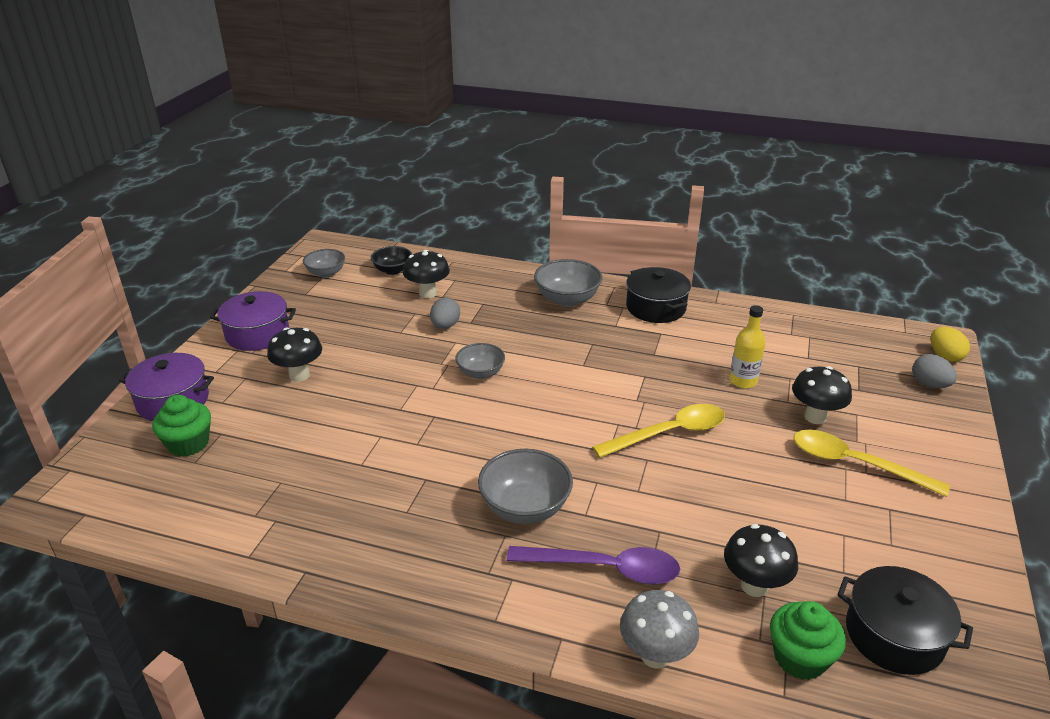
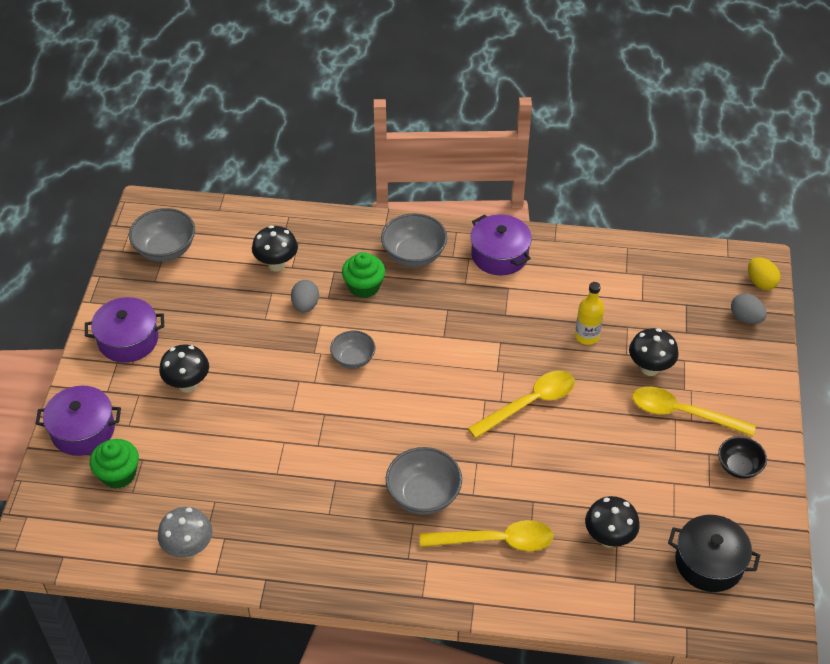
camera: 10 degrees left, 15 degrees up
grey bowl [303,249,345,278] -> grey bowl [129,208,195,262], size x1.55
black bowl [371,246,412,275] -> black bowl moved to [718,436,767,479]
purple spoon [506,546,680,584] -> yellow spoon [420,520,554,551]
grey mushroom [620,590,699,669] -> grey mushroom moved to [158,507,213,558]
black pot [626,267,691,323] -> purple pot [471,214,532,276]
green cupcake [770,601,846,680] -> green cupcake moved to [342,252,385,298]

